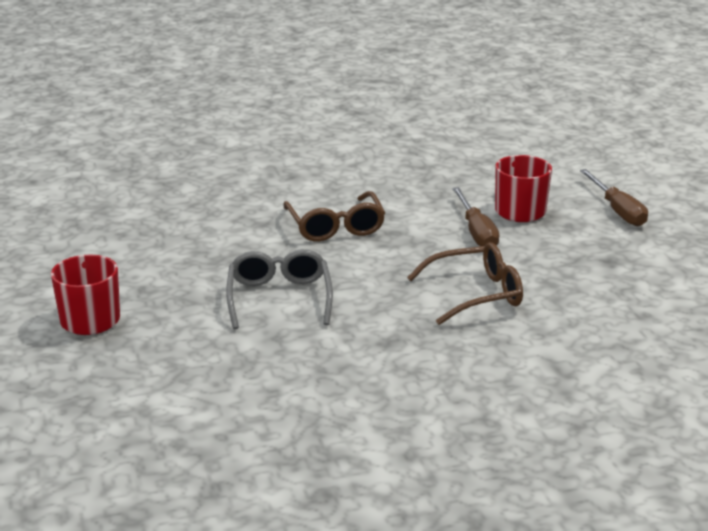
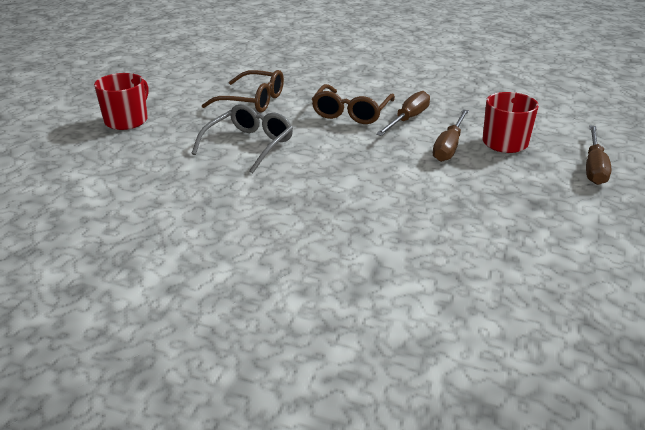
camera: 35 degrees right, 5 degrees up
brown glasses [407,242,523,325] -> brown glasses moved to [202,70,284,112]
none -> brown screwdriver [376,91,430,136]

